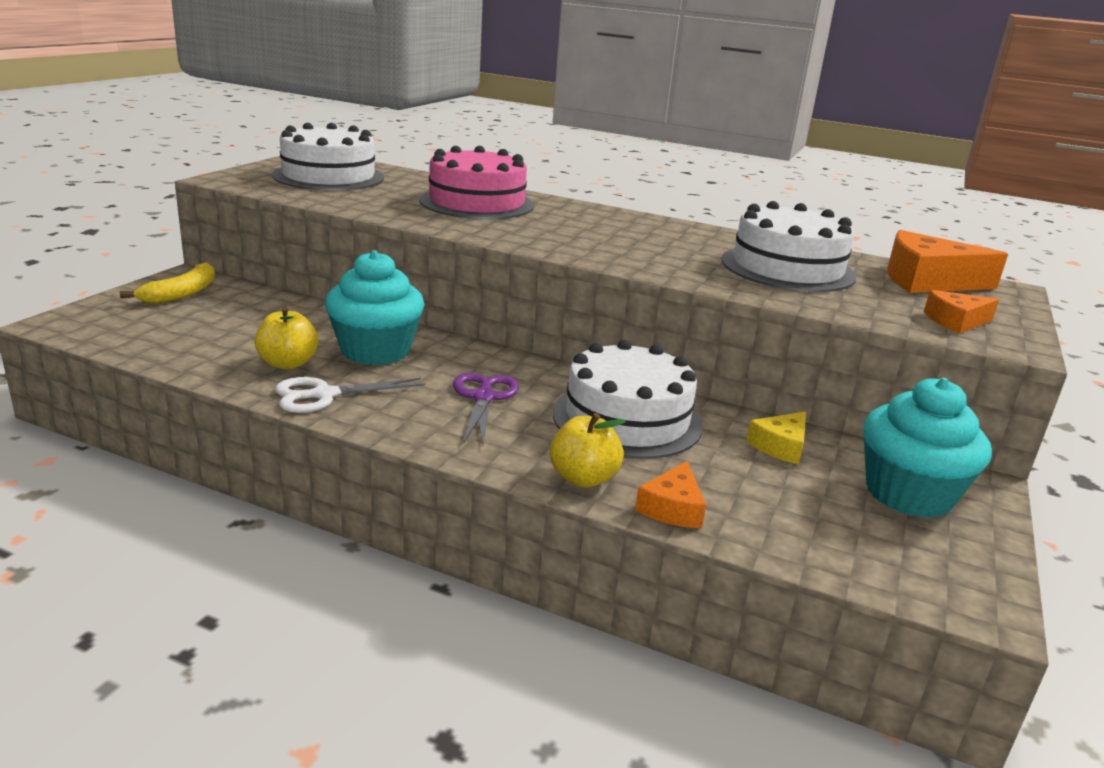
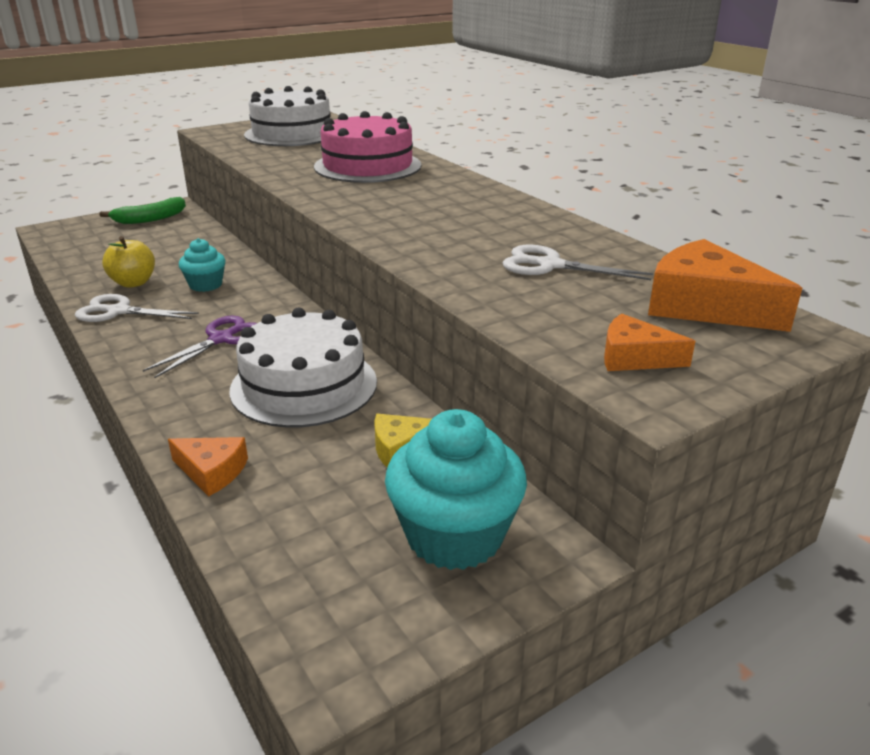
camera: 35 degrees right, 5 degrees up
yellow banana [120,262,215,304] -> green banana [99,197,186,224]
turquoise cupcake [325,250,425,366] -> turquoise cupcake [179,238,225,292], size x0.55
yellow apple [550,413,626,487] -> none
orange cheese [635,461,706,528] -> orange cheese turned 120 degrees counterclockwise [168,437,248,496]
white cake [722,201,857,292] -> white scissors [503,245,653,280]

